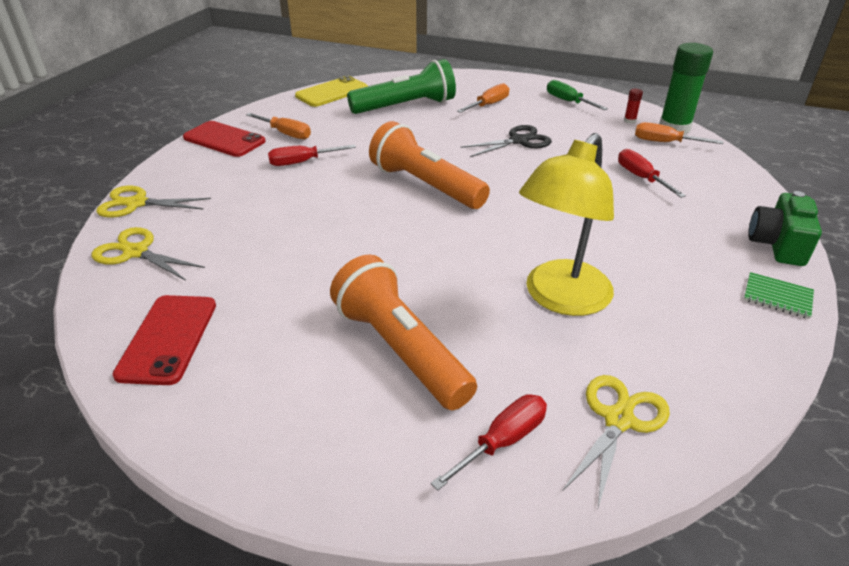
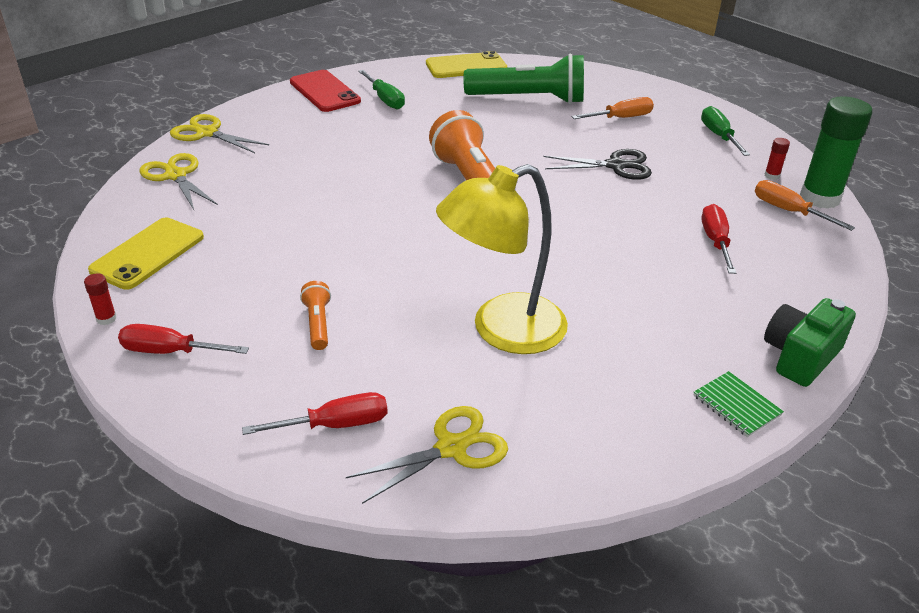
camera: 25 degrees right, 0 degrees up
red phone [113,295,216,385] -> yellow phone [88,218,204,290]
orange screwdriver [246,113,311,139] -> green screwdriver [358,70,405,109]
red screwdriver [268,145,356,166] -> red screwdriver moved to [118,324,249,354]
orange flashlight [330,254,477,410] -> orange flashlight [300,281,331,350], size x0.44
none -> red glue stick [84,273,117,325]

